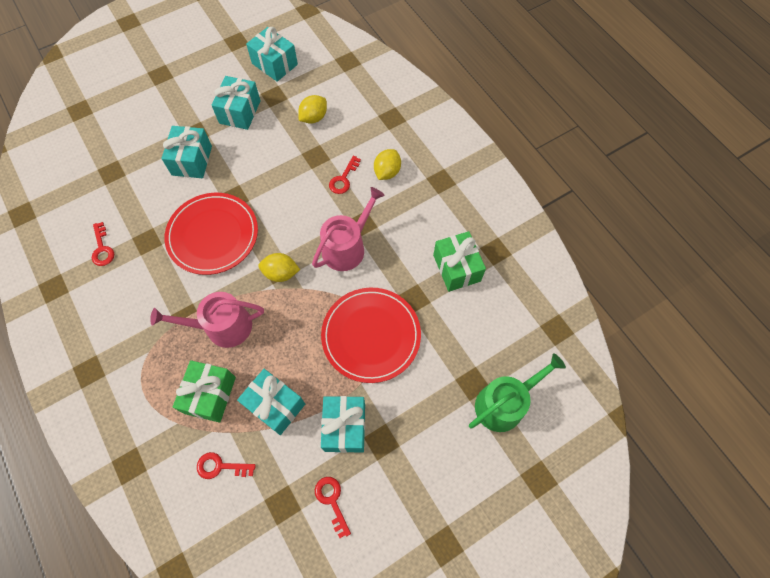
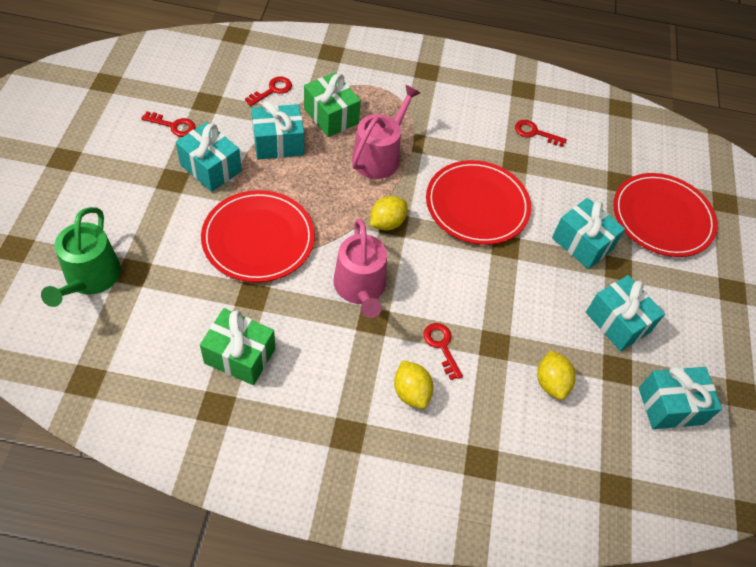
camera: 125 degrees right, 10 degrees down
none -> red plate [613,173,718,257]

